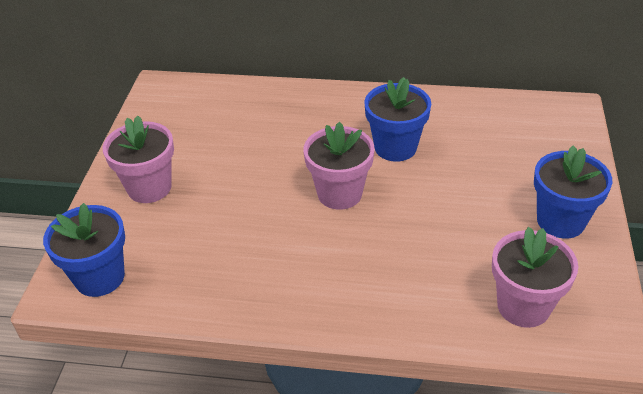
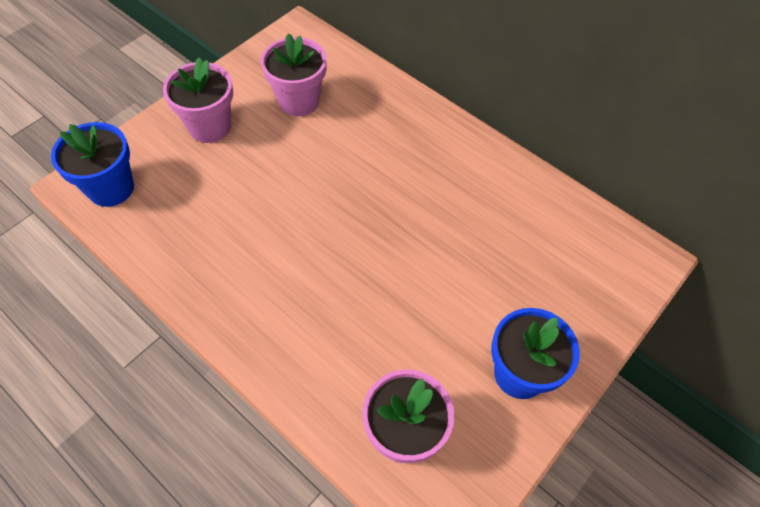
camera: 30 degrees right, 15 degrees up
pink flower pot [303,122,374,210] -> pink flower pot moved to [261,33,327,116]
blue flower pot [364,77,431,162] -> none

